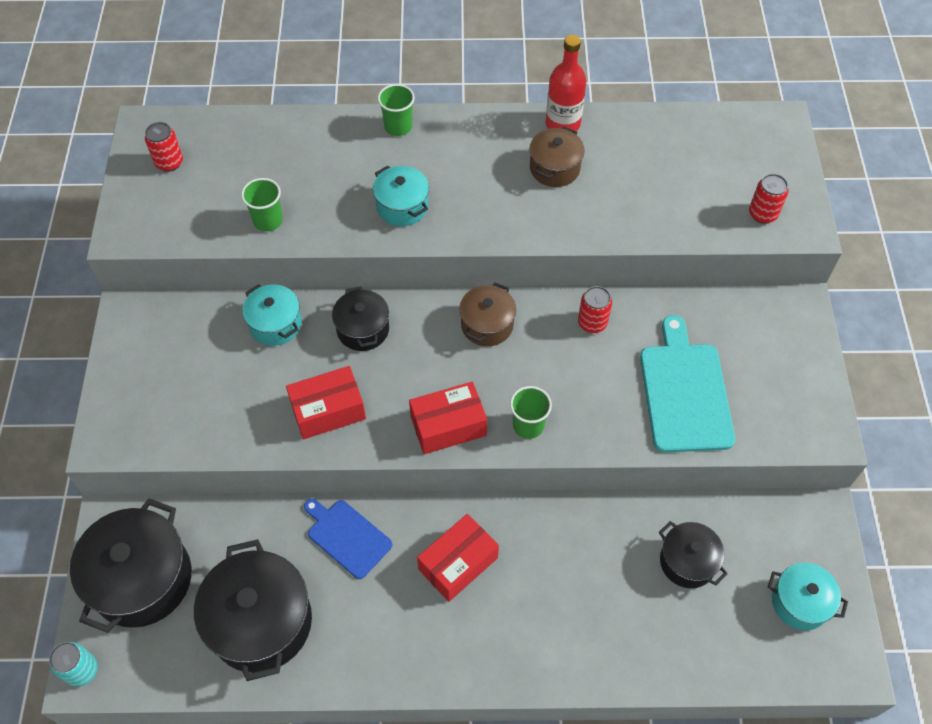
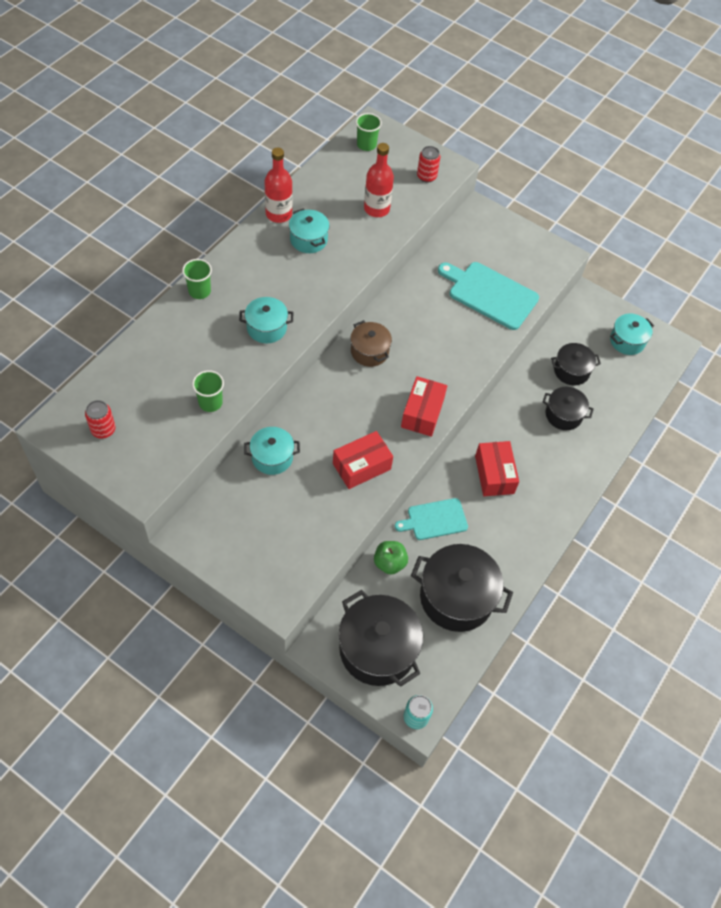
camera: 60 degrees left, 0 degrees up
red box [286,366,366,440] -> red box turned 45 degrees clockwise [333,431,393,489]
blue cutting board [304,499,393,579] -> turquoise cutting board [395,498,468,540]
black pot [332,286,389,351] -> black pot moved to [543,387,594,430]
green cup [510,386,552,439] -> green cup moved to [356,113,382,151]
brown pot [529,126,585,187] -> turquoise pot [289,208,330,253]
red can [578,286,612,333] -> none
none -> red bottle [364,143,394,217]
none -> green apple [374,541,408,574]

